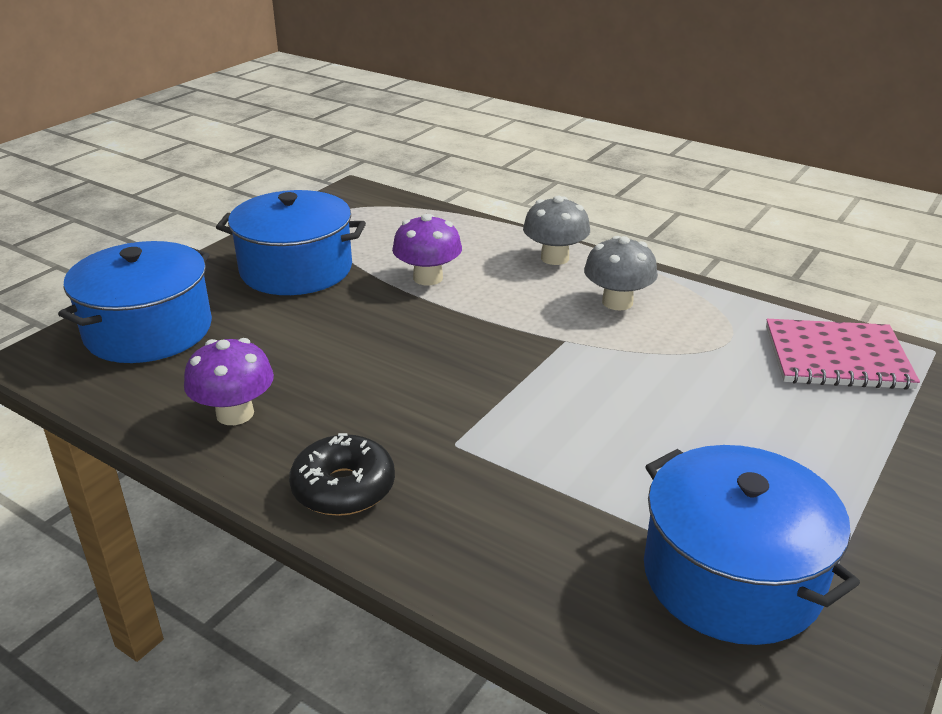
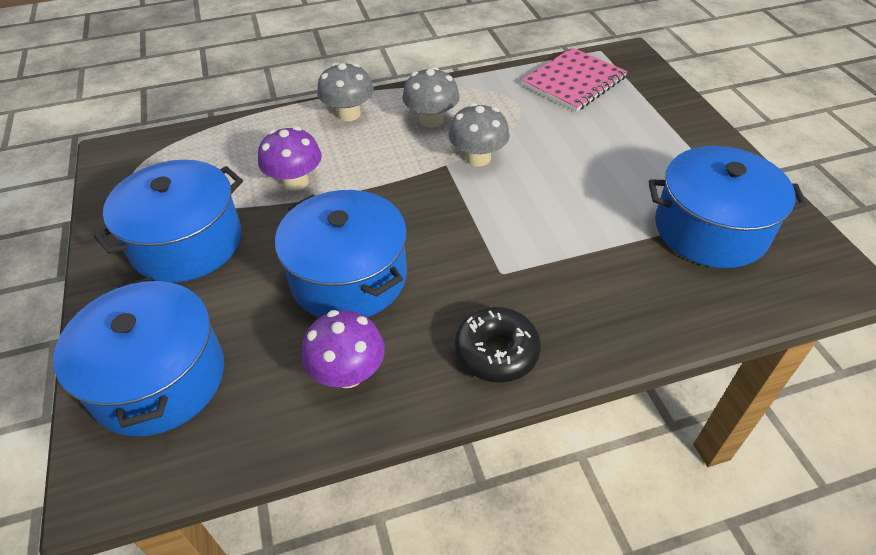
camera: 50 degrees left, 15 degrees up
none -> blue pot [275,190,407,318]
none -> grey mushroom [448,103,510,166]

